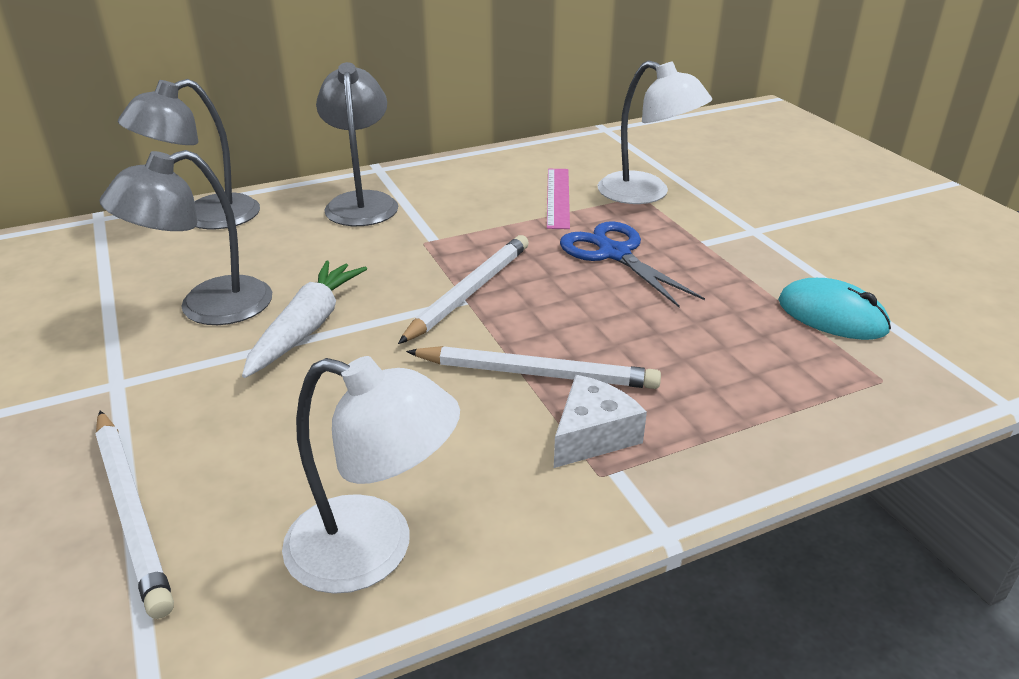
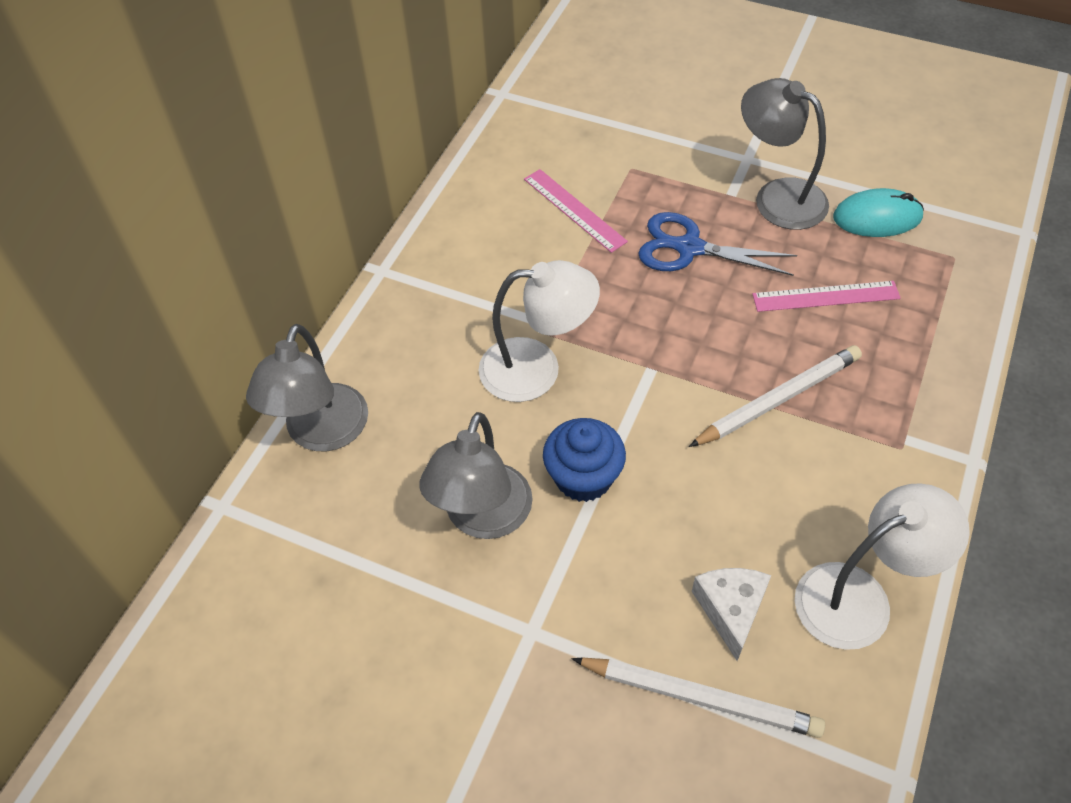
camera: 40 degrees left, 20 degrees up
white carrot [242,261,367,378] -> blue cupcake [543,418,626,502]
grey lamp [316,62,398,226] -> grey lamp moved to [741,78,829,230]
white pencil [398,235,529,344] -> none
white cheese [554,375,647,468] -> white cheese moved to [692,568,771,661]
white lamp [598,60,712,204] -> white lamp moved to [479,260,600,402]
none -> pink ruler [753,281,901,312]

